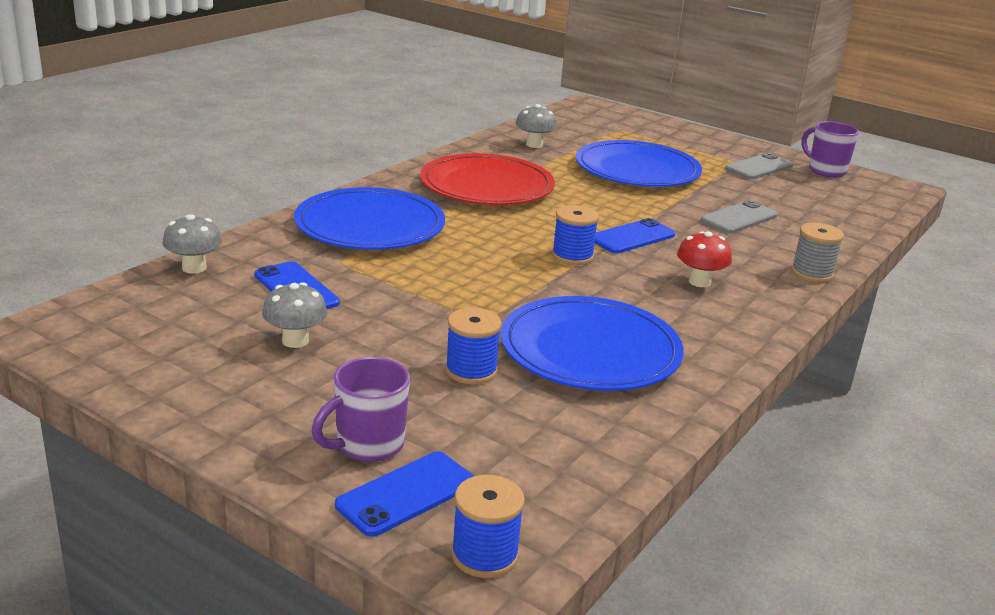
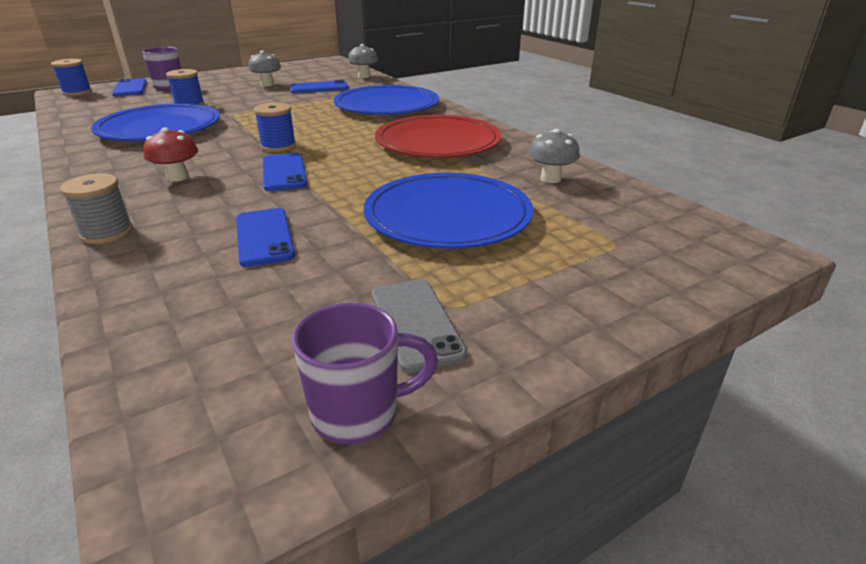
camera: 115 degrees right, 5 degrees up
grey phone [701,200,778,233] -> blue phone [236,208,295,267]

